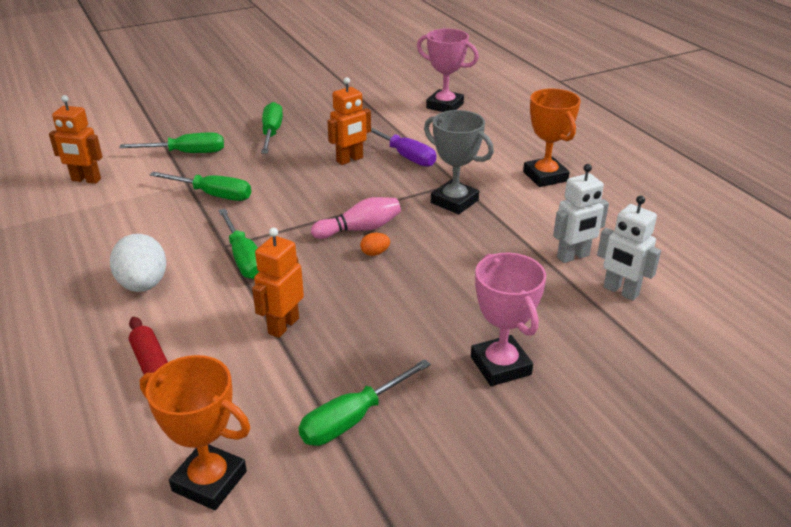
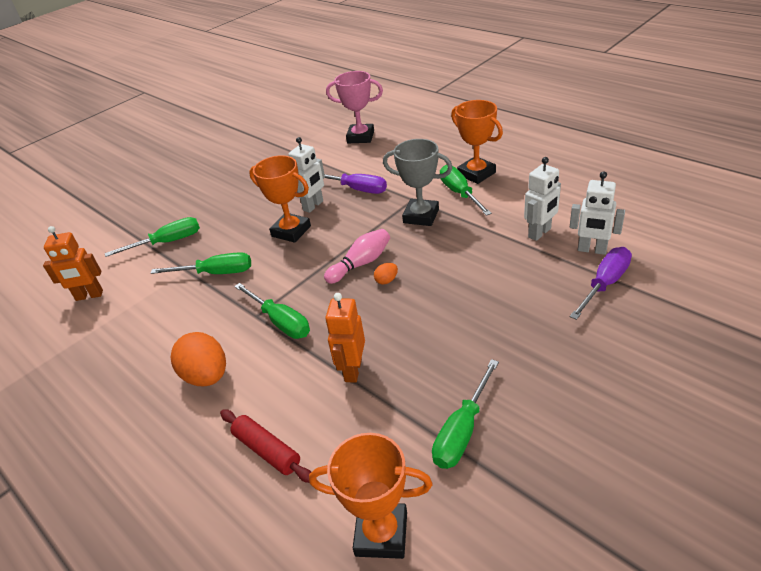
camera: 15 degrees left, 5 degrees up
white egg [110,234,166,292] -> orange egg [171,332,226,386]
green screwdriver [261,102,283,154] -> green screwdriver moved to [440,165,492,216]
orange robot [327,77,371,165] -> white robot [289,137,325,213]
pink trophy [471,253,546,386] -> none
none -> orange trophy [249,155,311,243]
none -> purple screwdriver [570,247,632,320]

